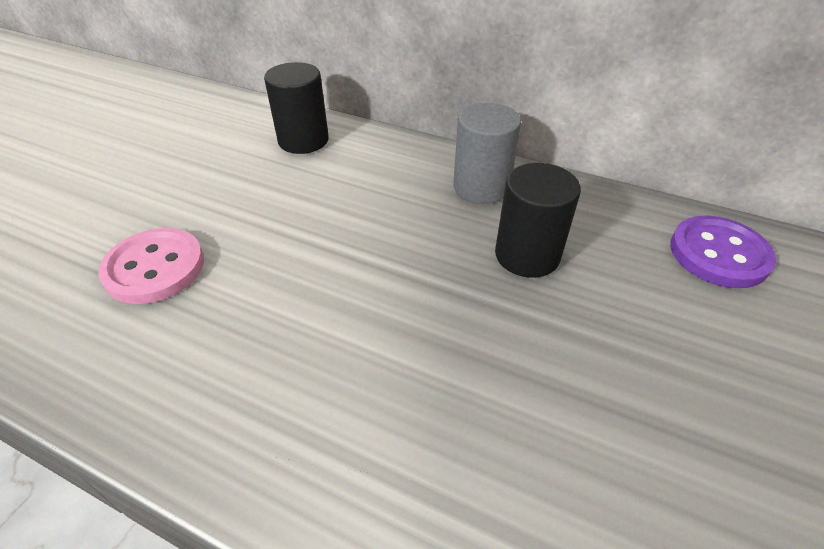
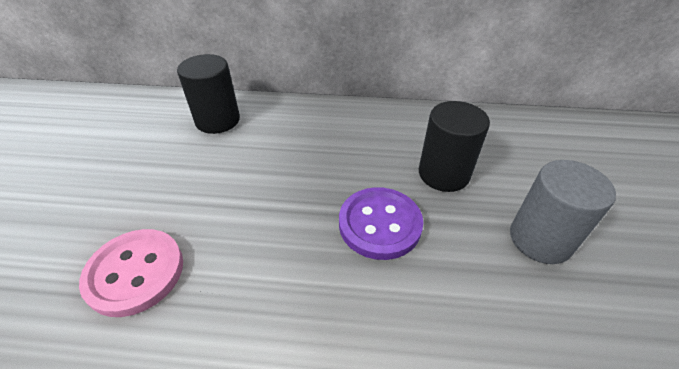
camera: 20 degrees left, 0 degrees up
grey cylinder [453,103,521,204] -> grey cylinder moved to [510,160,616,264]
purple button [670,215,776,288] -> purple button moved to [339,187,423,260]

